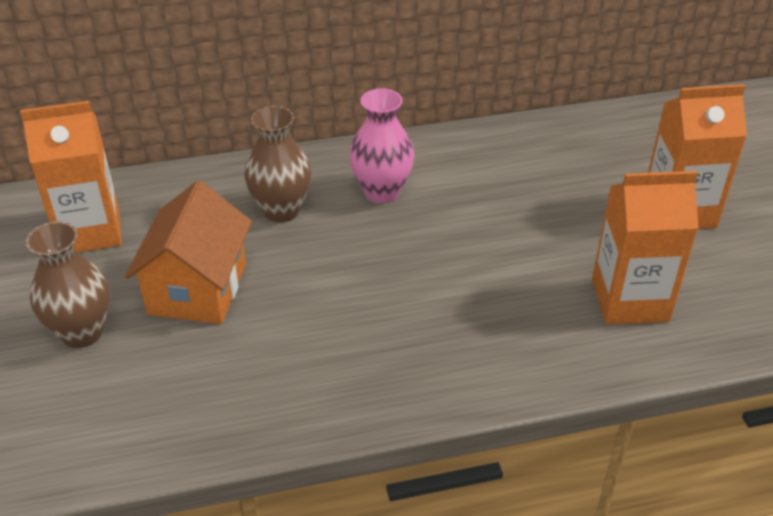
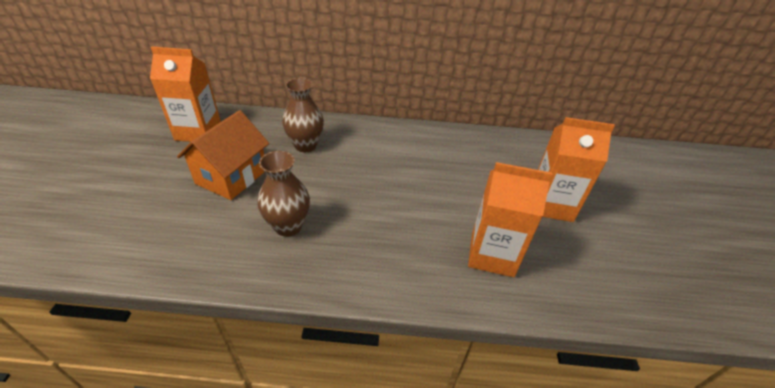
camera: 15 degrees right, 0 degrees up
brown vase [26,222,110,348] -> brown vase moved to [258,151,310,237]
pink vase [349,88,414,204] -> none

